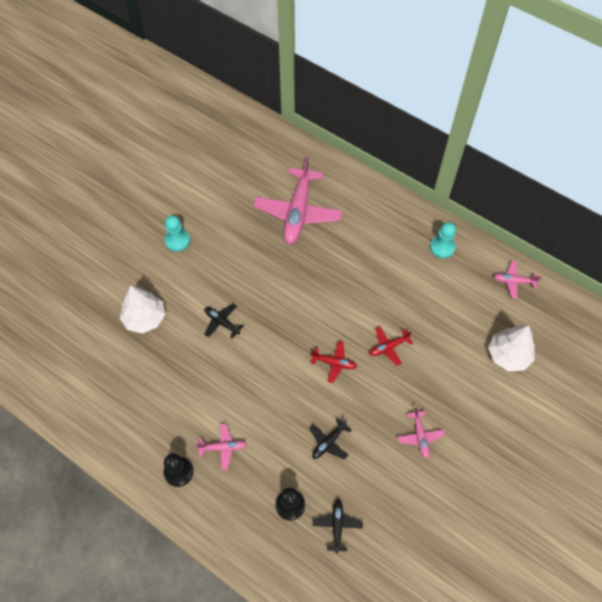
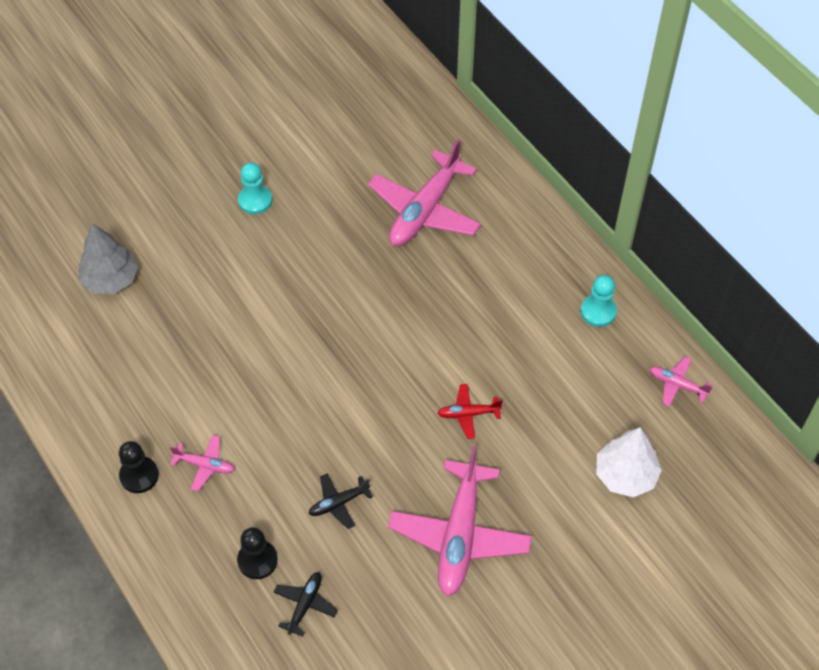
camera: 20 degrees right, 5 degrees down
white tree [120,285,165,333] -> none
black plane [204,303,244,339] -> none
red plane [311,341,357,383] -> none
pink plane [398,407,445,458] -> pink plane [388,446,532,597], size x2.17
none -> grey tree [79,224,139,294]

